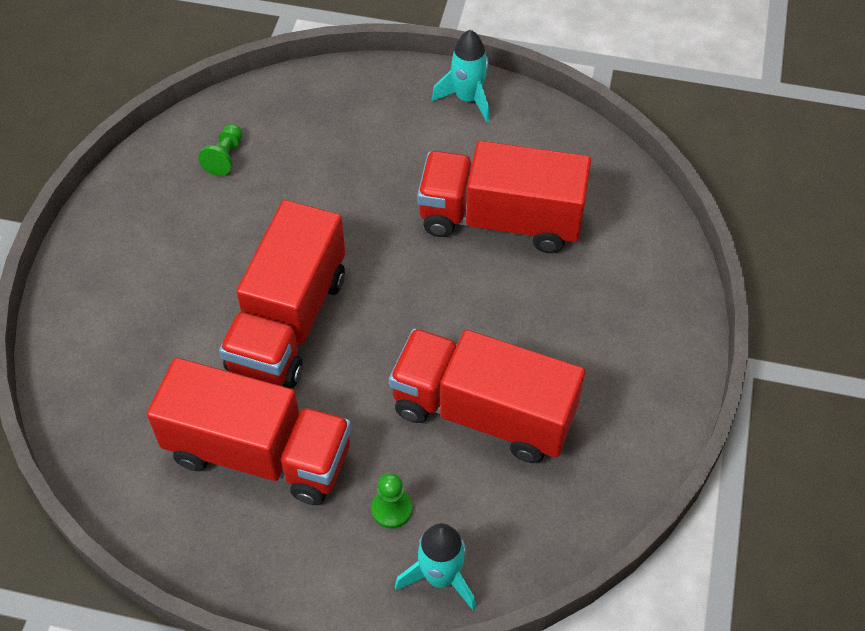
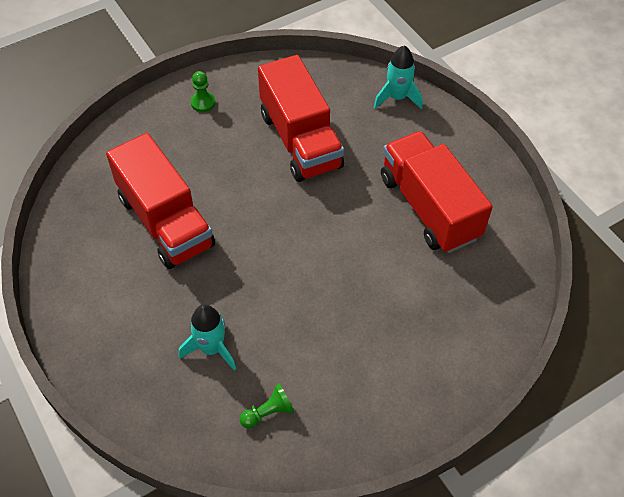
camera: 135 degrees left, 0 degrees up
red truck [219,200,345,389] -> none
green pawn [371,473,412,528] -> green pawn moved to [191,71,216,112]
turquoise rocket [431,30,490,123] -> turquoise rocket moved to [179,304,236,371]

